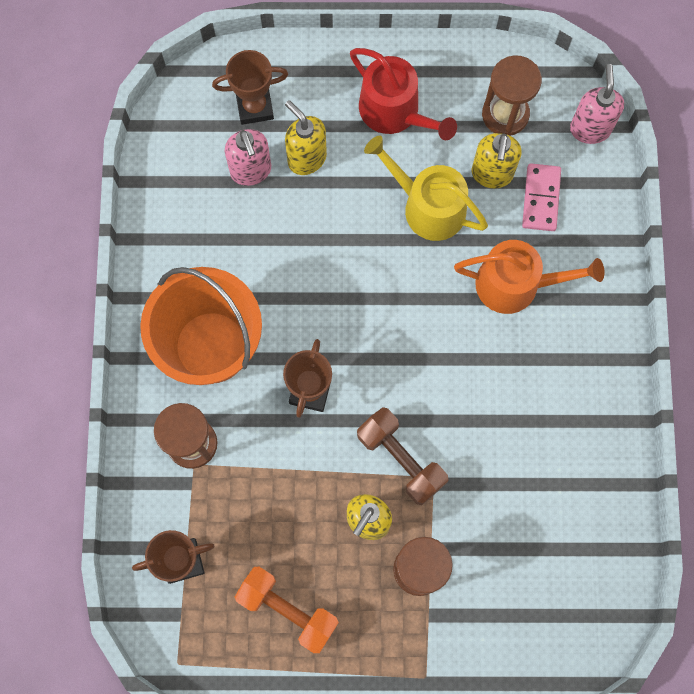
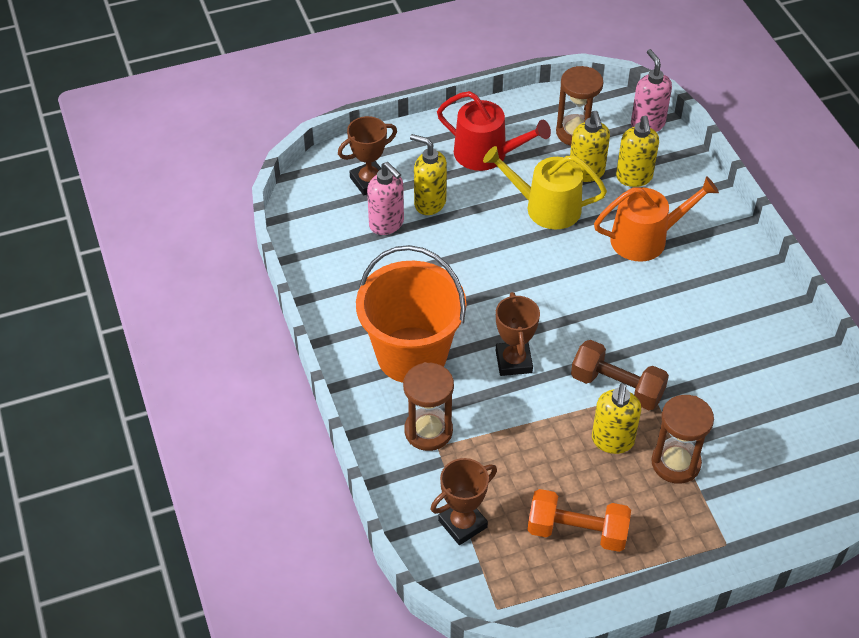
camera: 20 degrees left, 25 degrees down
pink domino [522,163,561,231] -> yellow soap dispenser [616,116,659,187]

